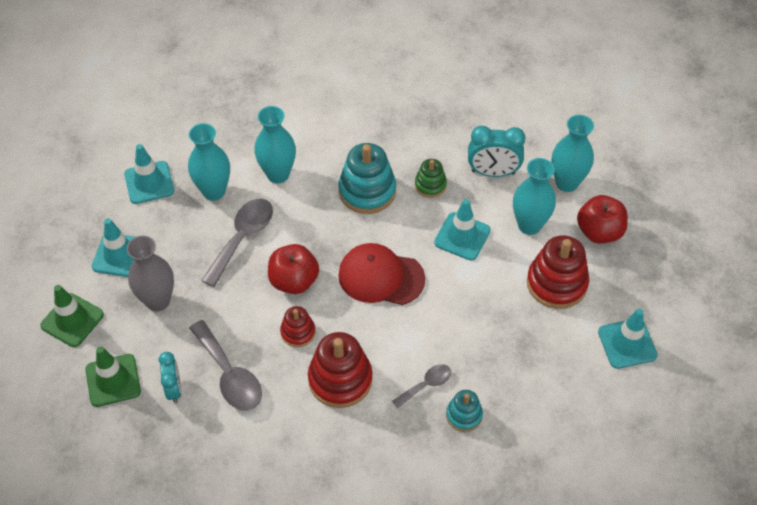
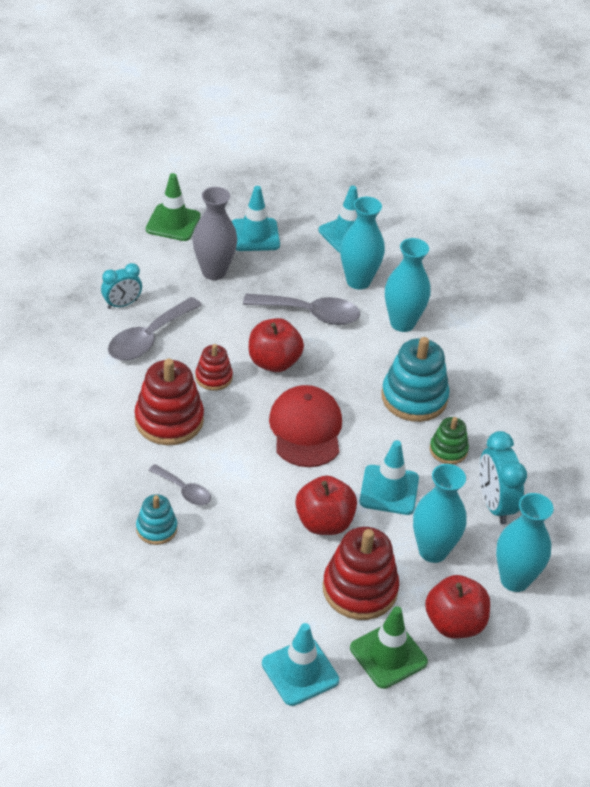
camera: 70 degrees right, 10 degrees down
green traffic cone [86,346,141,407] -> green traffic cone moved to [350,606,428,689]
none -> red apple [295,476,357,535]

